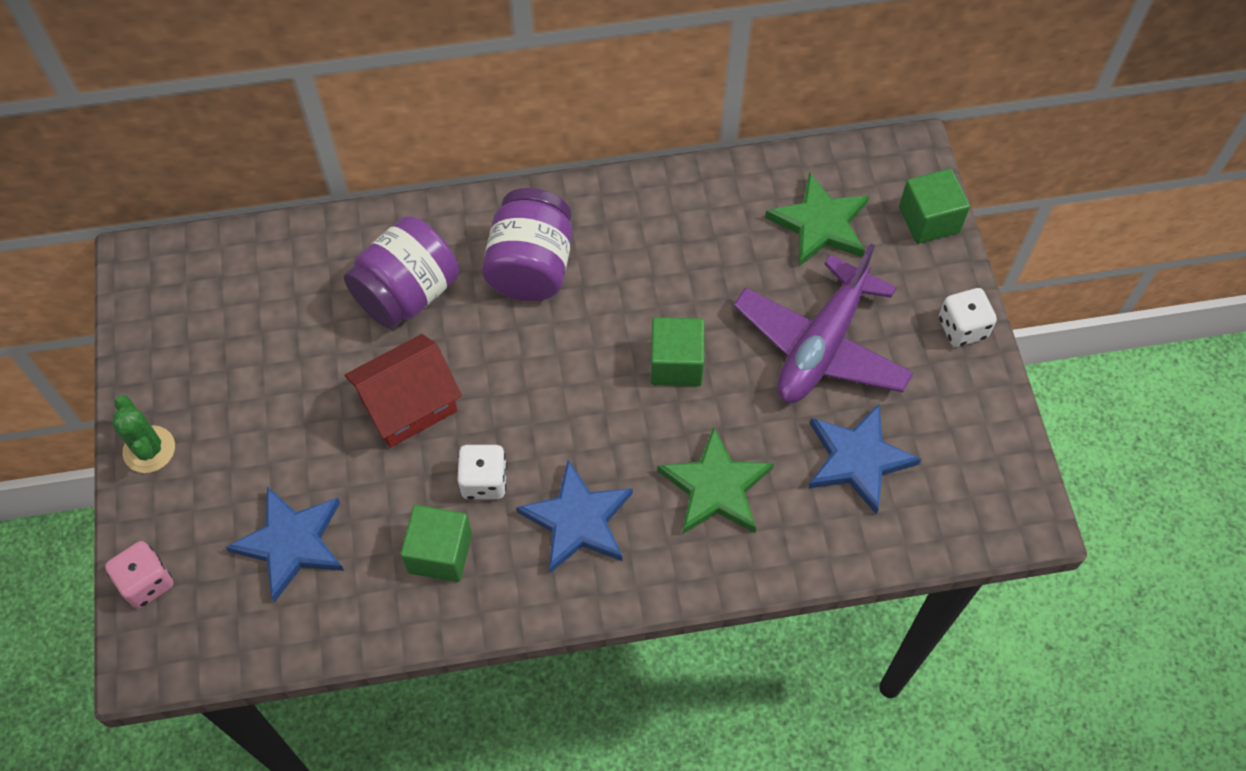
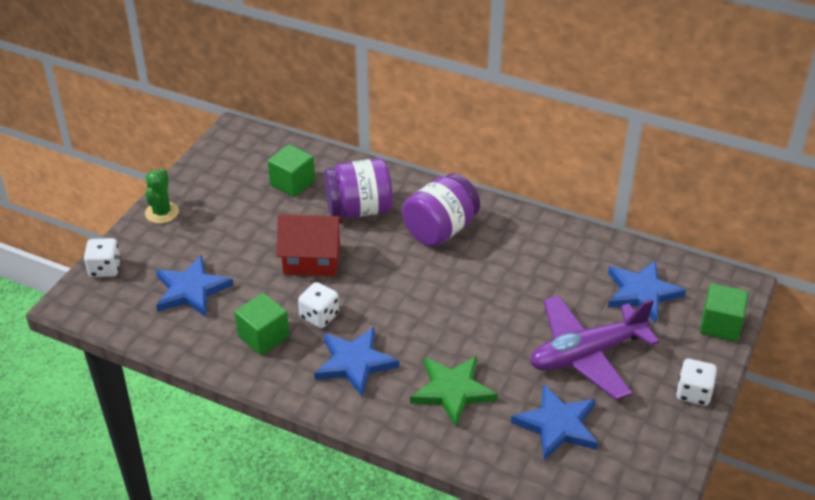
camera: 35 degrees right, 20 degrees down
pink dice [105,541,174,609] -> white dice [84,238,121,277]
green cube [651,317,705,387] -> green cube moved to [268,144,315,197]
green star [765,172,869,266] -> blue star [608,260,686,323]

